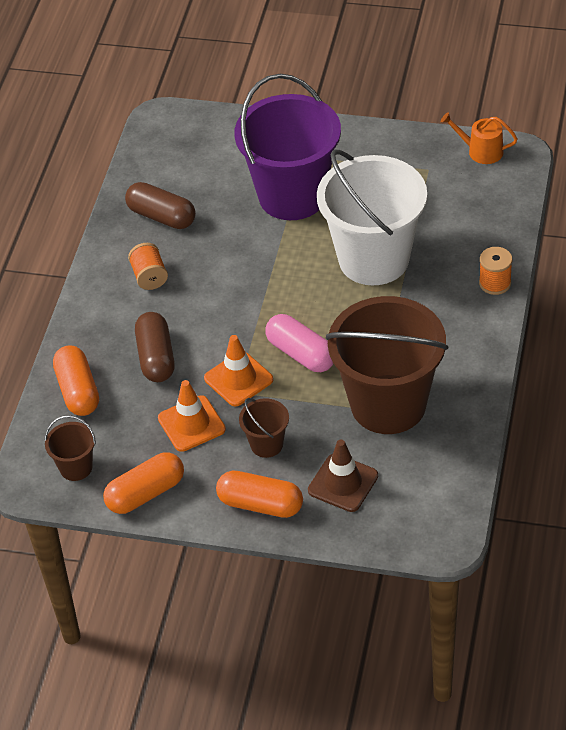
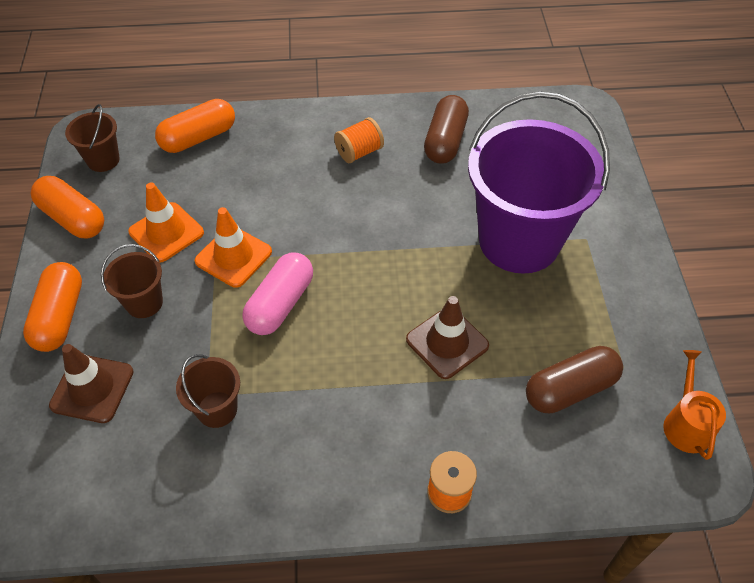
camera: 70 degrees right, 5 degrees up
brown capsule [135,312,175,382] -> brown capsule moved to [526,346,623,413]
white bucket [317,149,427,286] -> brown traffic cone [406,296,489,379]
brown bucket [326,296,448,434] -> brown bucket [176,354,240,428], size x0.43

